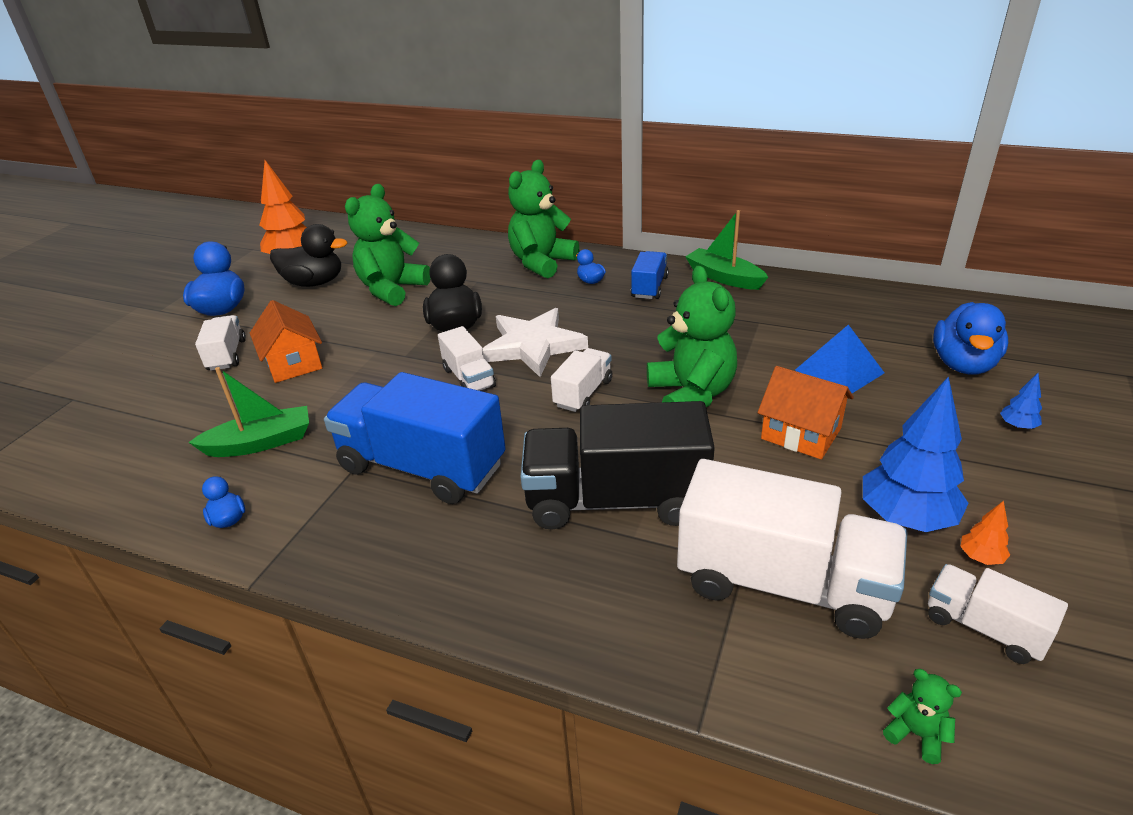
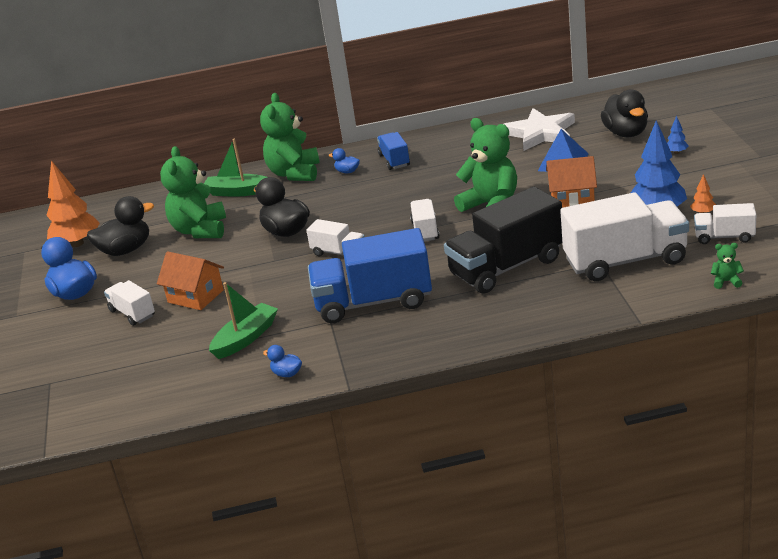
camera: 30 degrees left, 5 degrees down
white star [482,308,588,377] -> white star moved to [504,108,575,151]
green boat [685,210,768,290] -> green boat moved to [204,138,268,197]
blue duck [933,302,1008,375] -> black duck [601,89,648,137]

